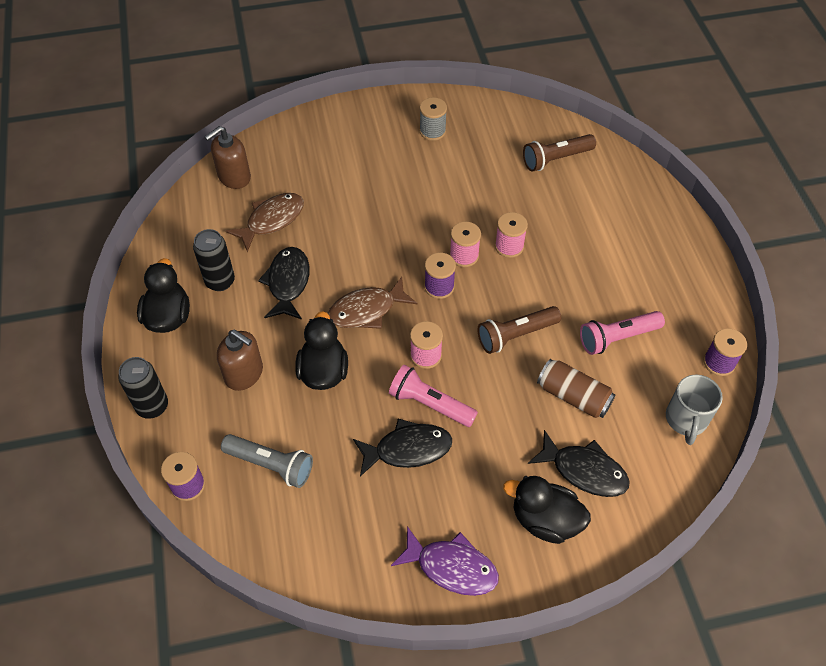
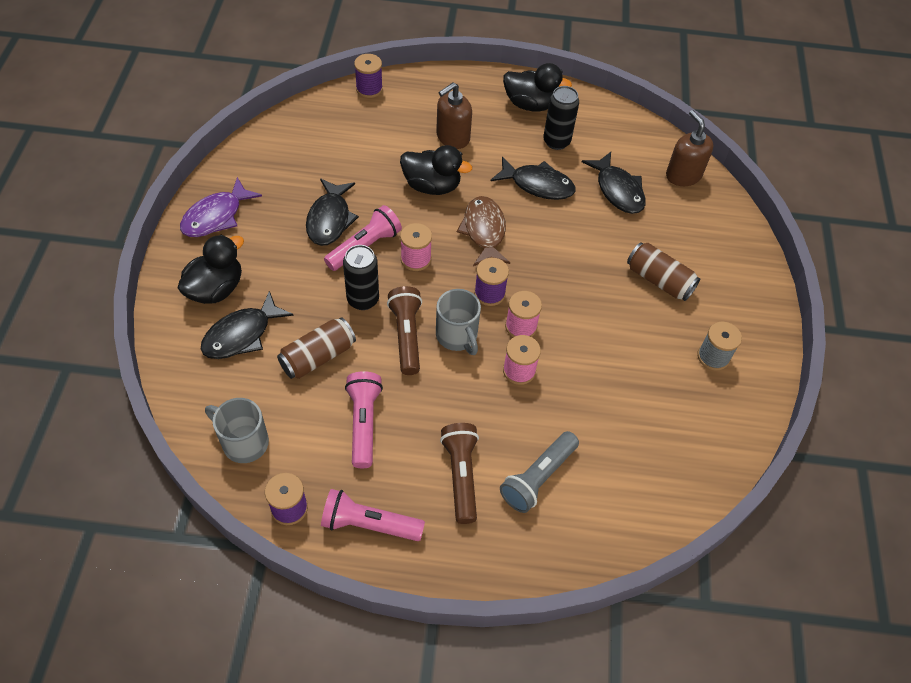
camera: 105 degrees right, 0 degrees up
black can [118,357,168,419] -> black can moved to [343,245,379,310]
grey flashlight [221,434,313,488] -> grey flashlight moved to [500,431,579,513]
brown fish [226,193,304,252] -> black fish [582,152,646,214]
brown flashlight [523,134,596,172] -> brown flashlight moved to [440,423,479,524]
none -> pink flashlight [321,489,425,541]
none -> grey mug [436,289,481,355]
none -> brown can [627,242,700,301]

